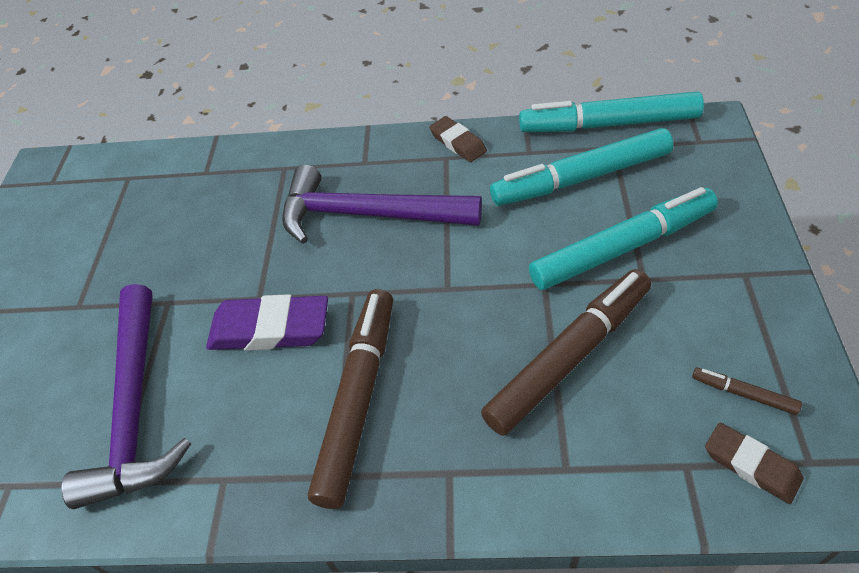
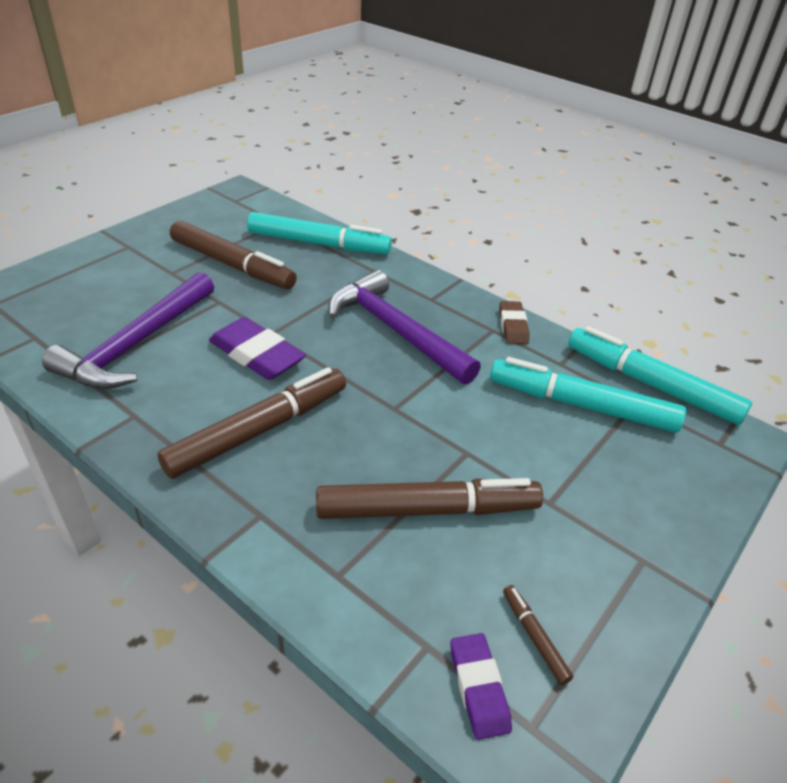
camera: 30 degrees right, 10 degrees down
turquoise marker [529,187,718,290] -> turquoise marker moved to [247,212,392,254]
brown eraser [705,423,804,504] -> purple eraser [450,633,512,740]
none -> brown marker [170,221,297,289]

